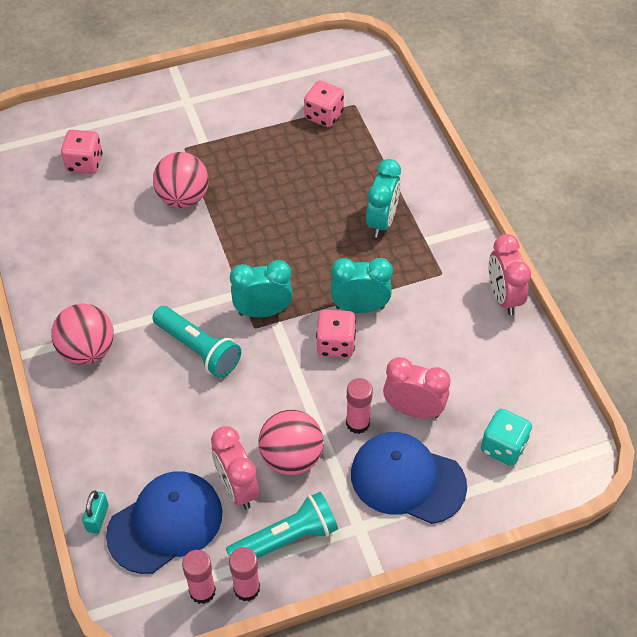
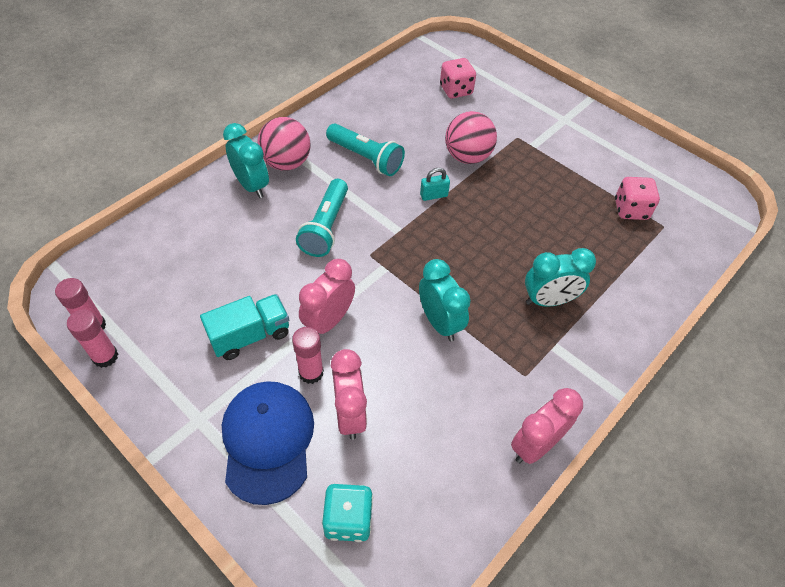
camera: 60 degrees right, 0 degrees up
turquoise padlock [82,490,109,534] -> turquoise padlock moved to [420,168,450,201]
blue cap [106,471,222,574] -> none
pink clock [211,426,259,509] -> pink clock moved to [299,259,355,334]
turquoise flashlight [226,492,338,559] -> turquoise flashlight moved to [326,123,405,176]
turquoise clock [230,260,293,318] -> turquoise clock moved to [223,123,269,198]
pink ball [259,410,324,475] -> turquoise truck [200,294,289,360]
pink dice [316,310,356,358] -> none

